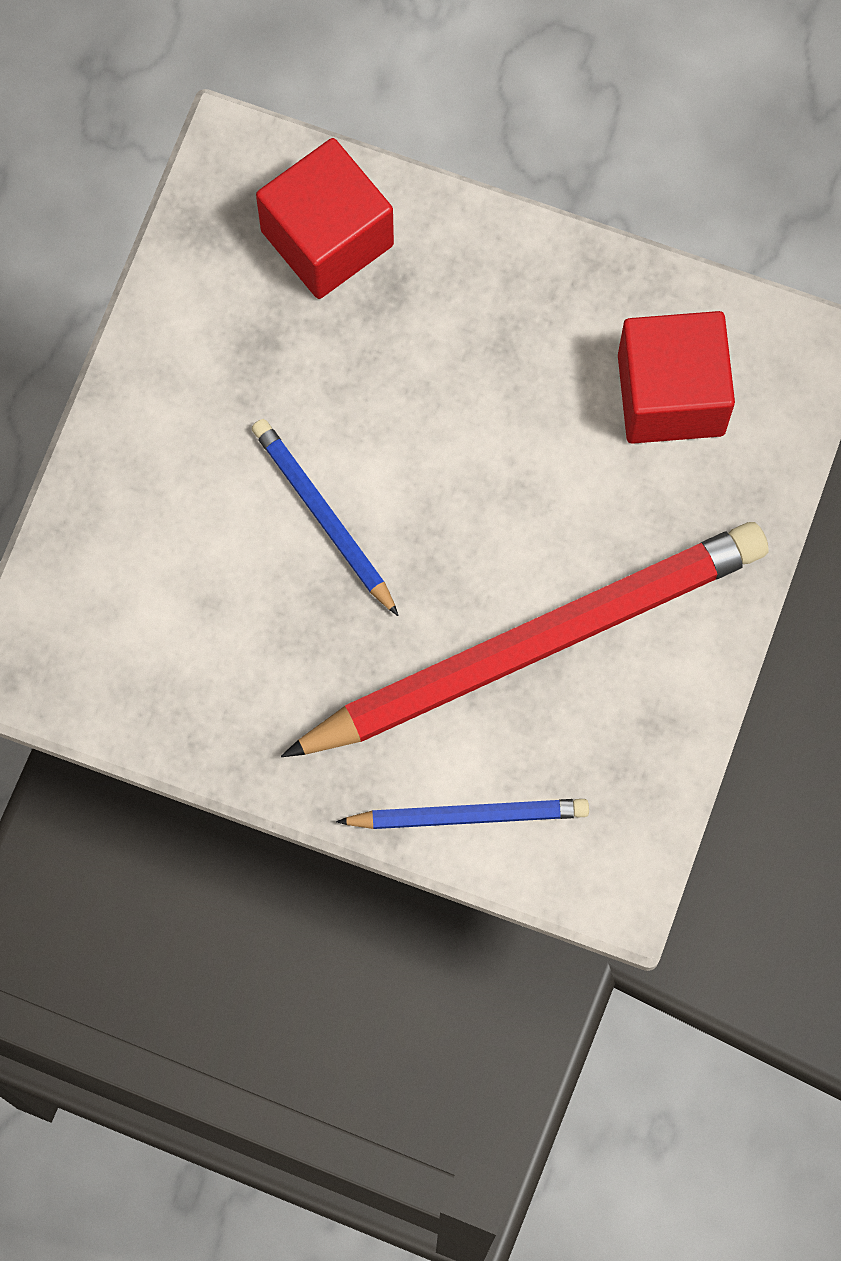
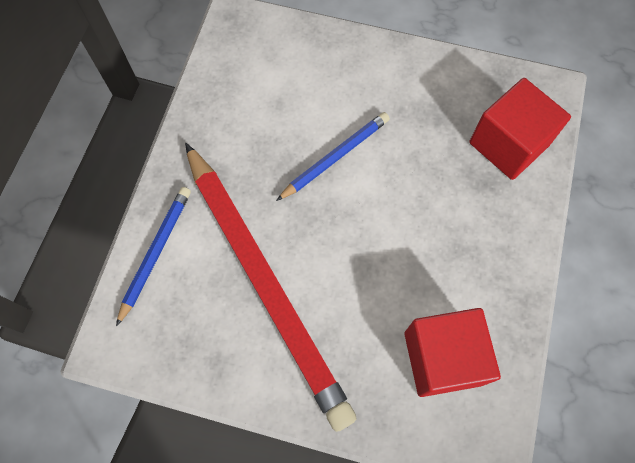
camera: 85 degrees right, 5 degrees down
blue pencil [336,799,589,829] -> blue pencil turned 150 degrees counterclockwise [116,187,191,326]

